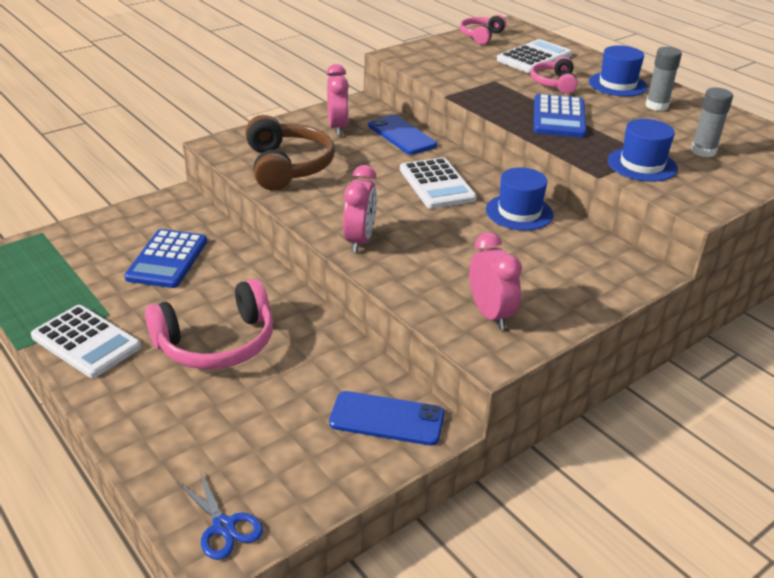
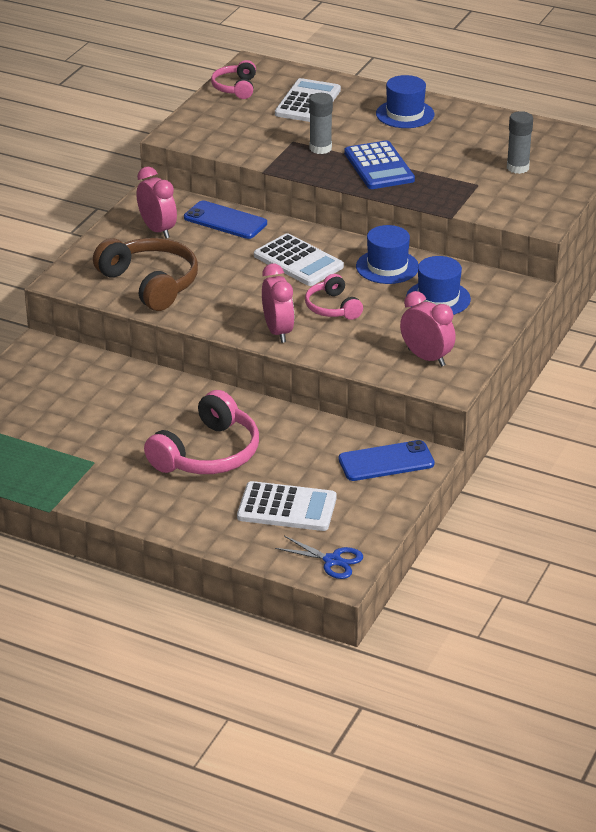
camera: 25 degrees left, 0 degrees up
white calculator [31,305,141,378] -> white calculator moved to [237,481,337,531]
blue calculator [124,229,207,288] -> none
pink headphones [531,57,578,94] -> pink headphones moved to [305,274,363,320]
blue hat [608,119,678,182] -> blue hat moved to [406,256,471,315]
grey glue stick [646,47,682,111] -> grey glue stick moved to [309,93,333,154]

